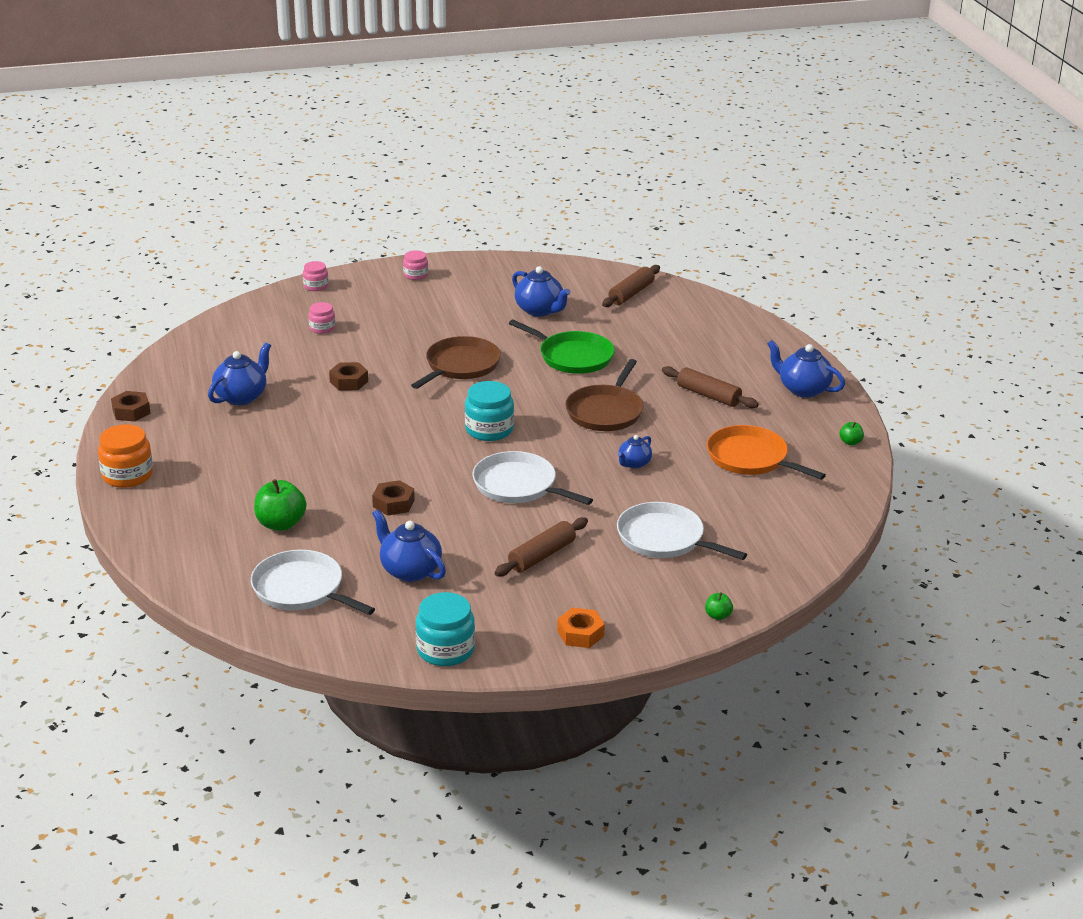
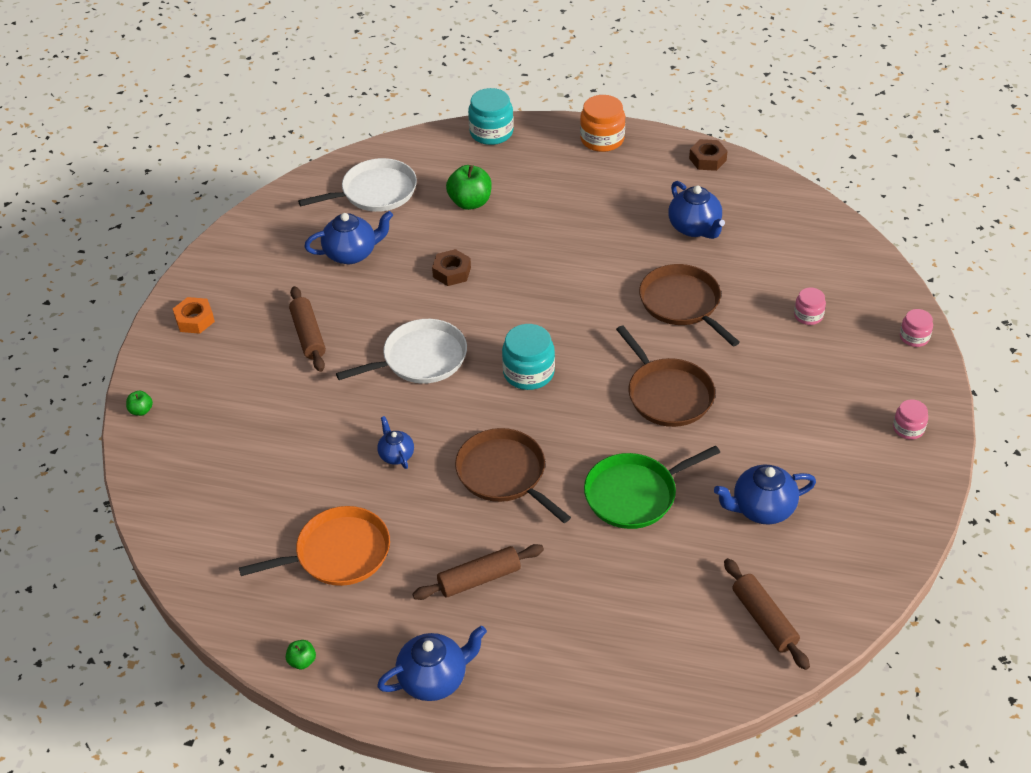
camera: 120 degrees right, 15 degrees up
brown nut [329,362,368,391] -> brown pan [639,264,740,346]
turquoise jar [416,592,475,666] -> turquoise jar moved to [468,88,514,145]
white pan [617,502,747,560] -> none

